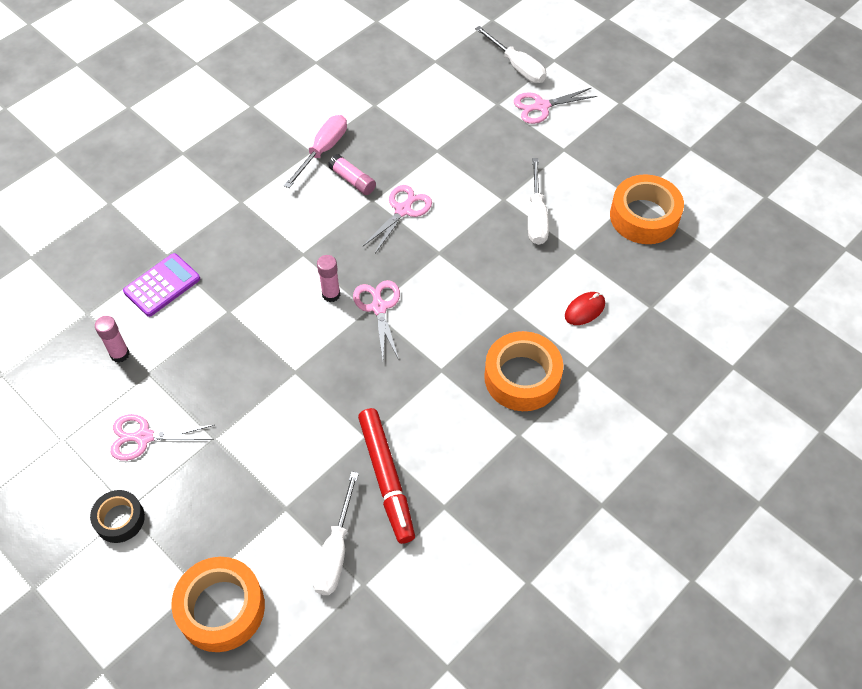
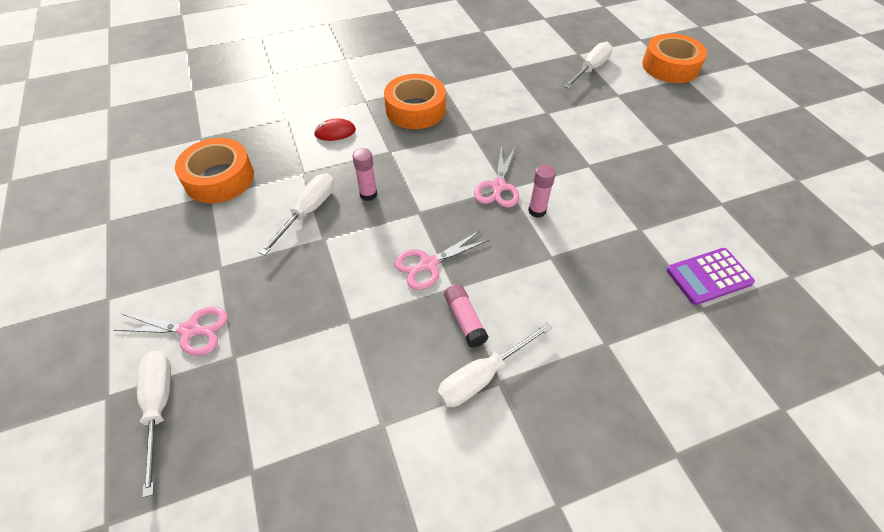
camera: 155 degrees left, 5 degrees down
black tape [90,490,145,543] -> none
pink glue stick [95,316,129,363] -> pink glue stick moved to [352,148,377,201]
pink scissors [110,414,215,461] -> none
pink screwdriver [284,115,347,188] -> white screwdriver [437,322,552,407]
red marker [358,408,415,544] -> none

